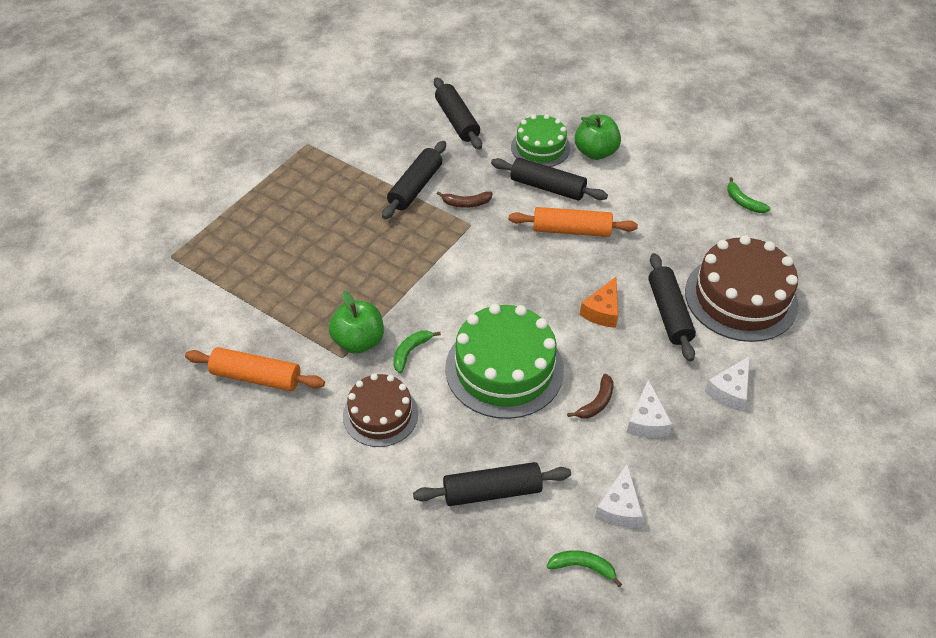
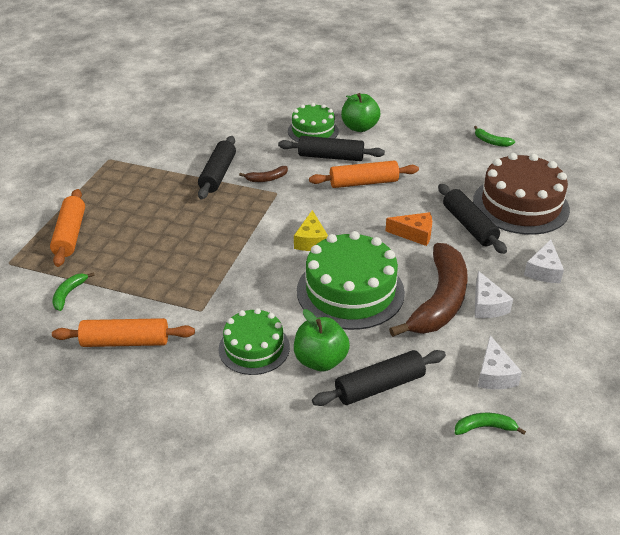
camera: 15 degrees left, 10 degrees down
green apple [329,291,384,354] -> green apple moved to [294,309,350,371]
brown cake [343,374,418,447] -> green cake [219,308,290,375]
green banana [393,330,441,373] -> green banana moved to [52,272,95,311]
black rolling pin [434,77,482,150] -> none
brown banana [567,374,613,419] -> brown banana [389,243,468,337], size x2.43
orange cheese [580,277,618,328] -> orange cheese turned 90 degrees counterclockwise [385,212,432,246]
none -> orange rolling pin [50,189,85,267]
none -> yellow cheese [294,210,328,251]

